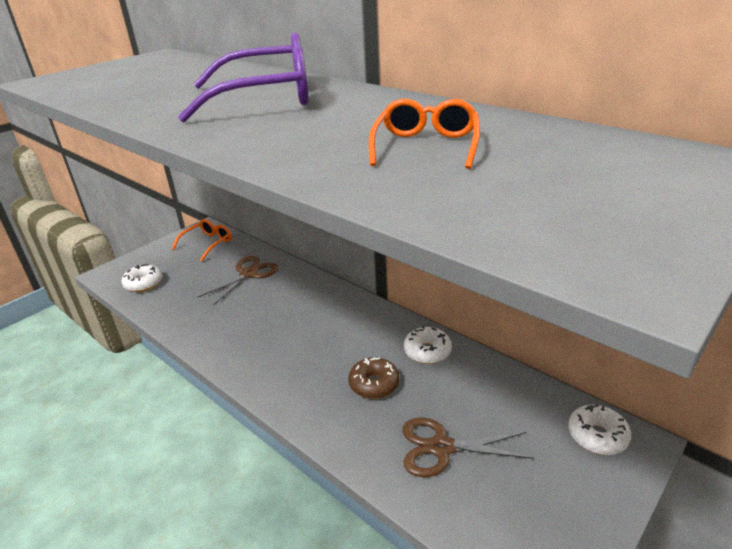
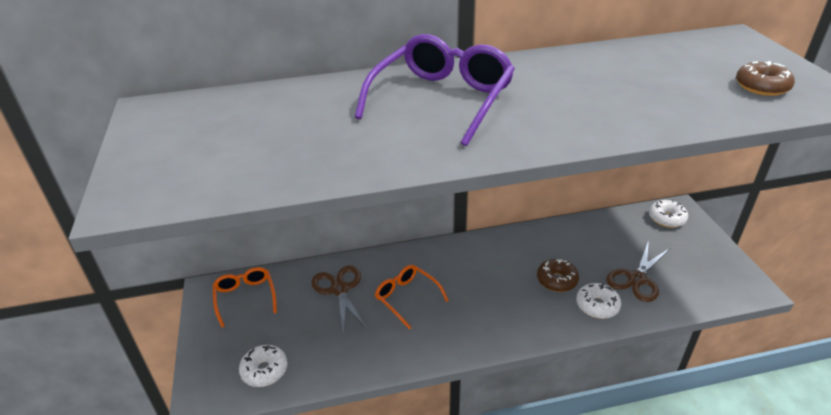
camera: 55 degrees left, 5 degrees up
orange glasses [369,99,480,169] -> orange glasses moved to [375,265,449,330]
white donut [404,326,452,364] -> white donut moved to [576,283,621,319]
none -> brown donut [736,61,795,96]

